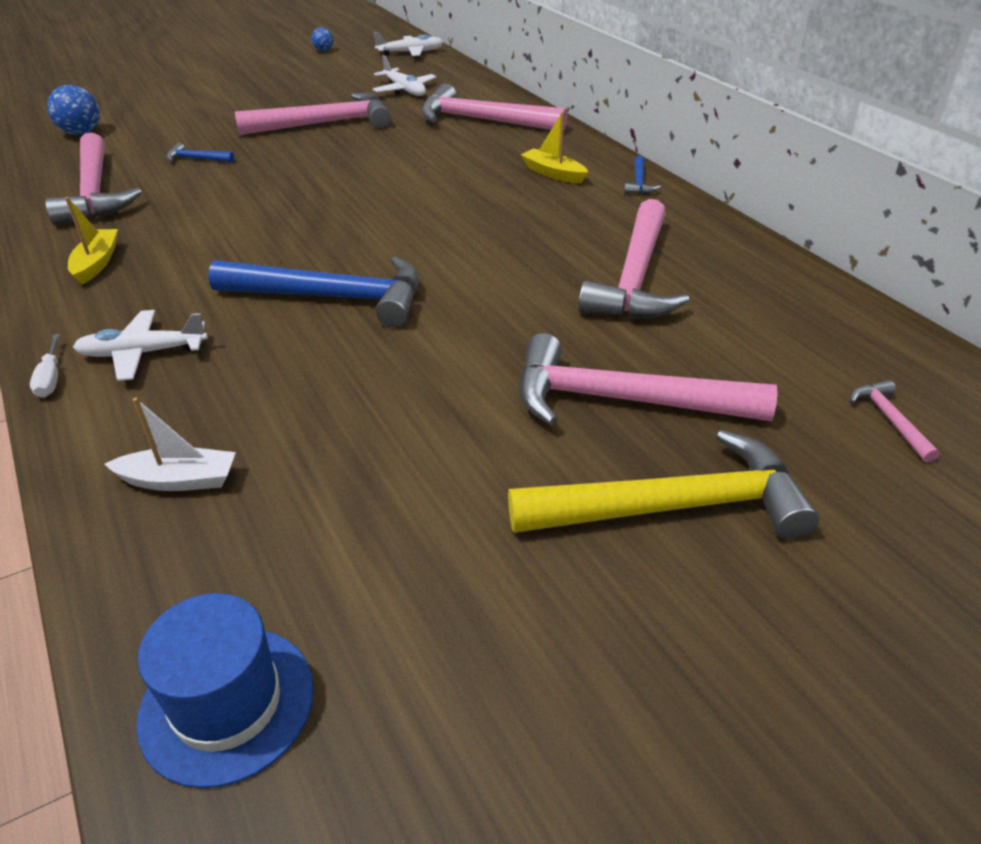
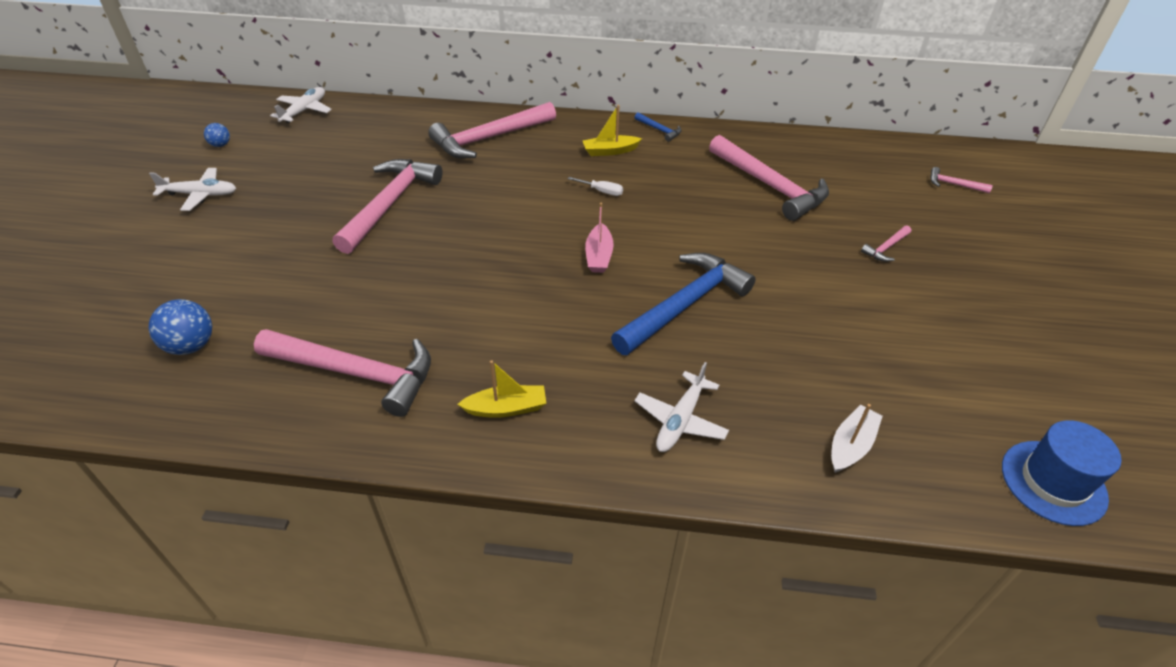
camera: 55 degrees left, 5 degrees up
white screwdriver [30,334,60,397] -> white screwdriver moved to [568,177,623,196]
yellow boat [65,197,118,285] -> yellow boat turned 135 degrees clockwise [457,360,546,418]
blue hammer [166,143,234,162] -> none
white plane [373,55,437,96] -> white plane moved to [149,168,236,211]
yellow hammer [508,430,819,540] -> none
pink hammer [519,333,778,426] -> pink hammer [861,226,911,262], size x0.43
none -> pink boat [585,203,614,273]

